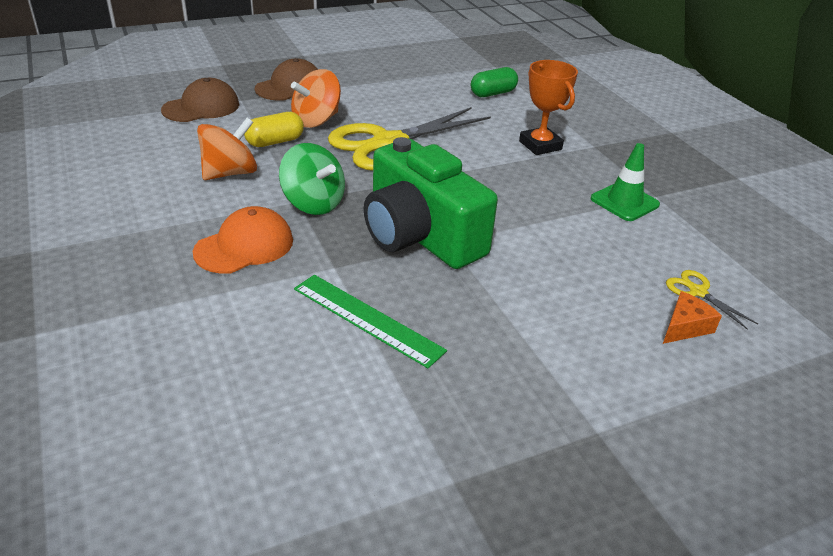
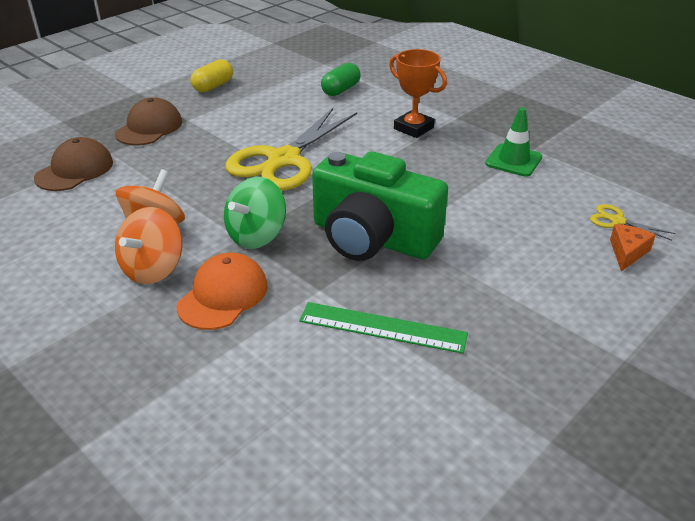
camera: 20 degrees left, 0 degrees up
yellow capsule [244,112,304,147] -> yellow capsule moved to [191,59,233,92]
green spinning top [279,143,345,215] -> green spinning top turned 105 degrees clockwise [224,177,286,249]
orange spinning top [291,69,341,128] -> orange spinning top moved to [115,207,182,284]

